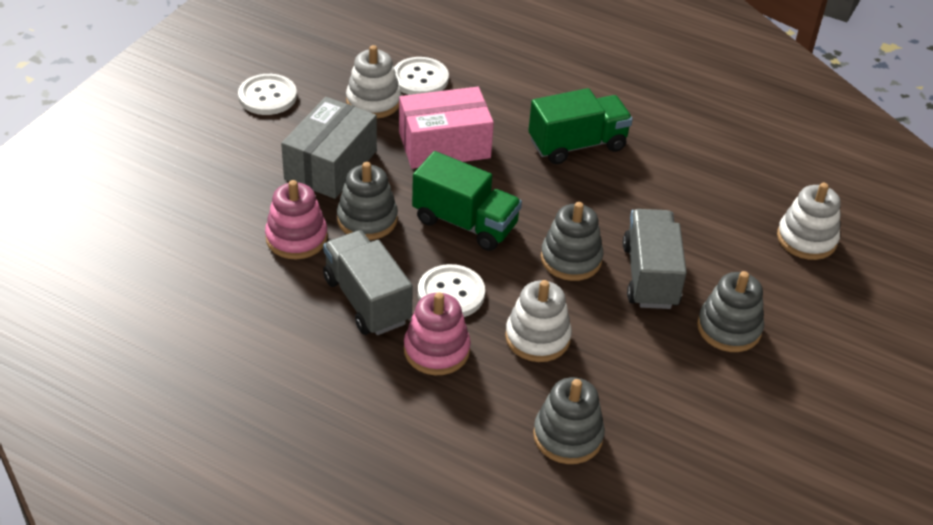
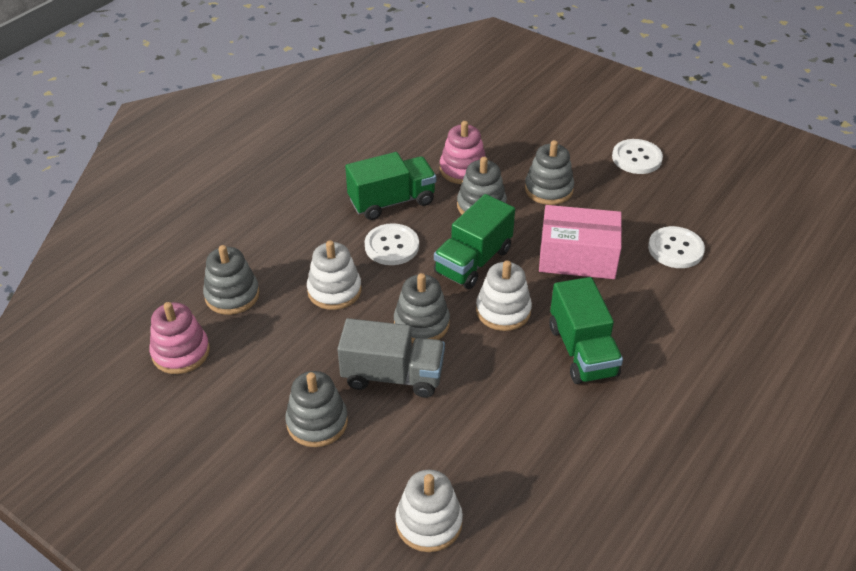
camera: 100 degrees right, 0 degrees up
grey box [281,97,377,199] -> grey stacking toy [525,140,574,205]
grey truck [323,230,413,335] -> green truck [345,152,436,220]
white stacking toy [346,45,401,118] -> white stacking toy moved to [476,261,532,331]
pink box [399,87,494,169] -> pink box turned 75 degrees counterclockwise [539,205,622,279]
pink stacking toy [404,292,471,375] -> pink stacking toy moved to [150,302,210,374]

